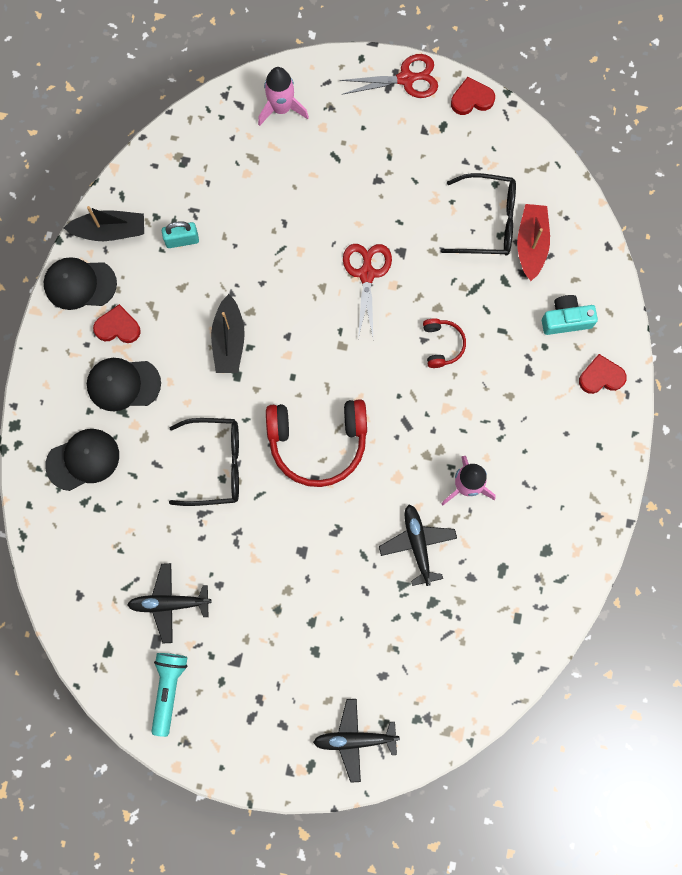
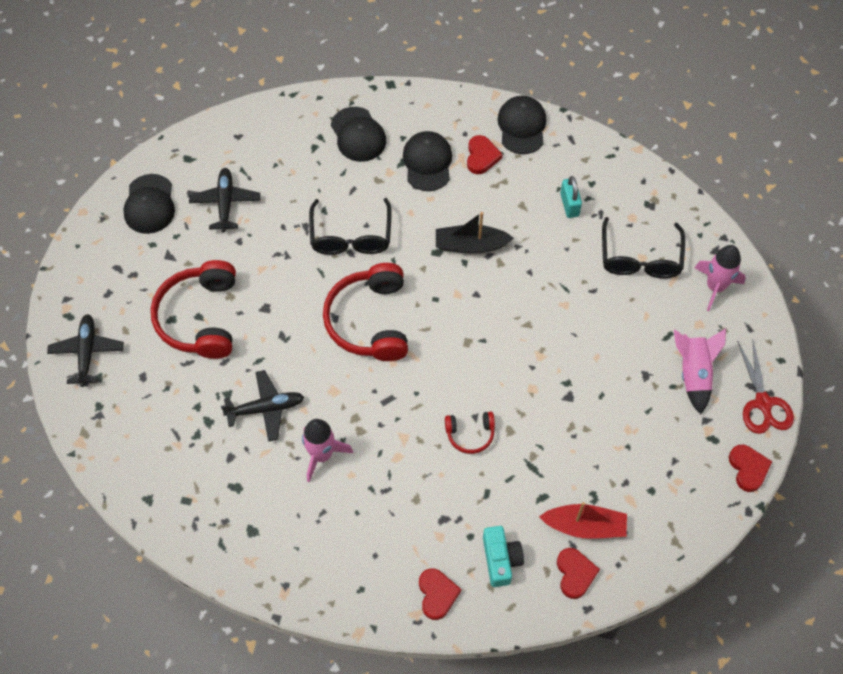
camera: 90 degrees right, 15 degrees down
black boat [64,206,144,241] -> none
turquoise flashlight [151,653,188,737] -> black cap [123,174,175,234]
red scissors [343,244,392,338] -> none
black glasses [441,173,516,256] -> black glasses moved to [602,217,685,279]
none -> red headphones [151,260,236,359]
none -> red heart [557,548,600,599]
none -> pink rocket [674,328,726,414]

